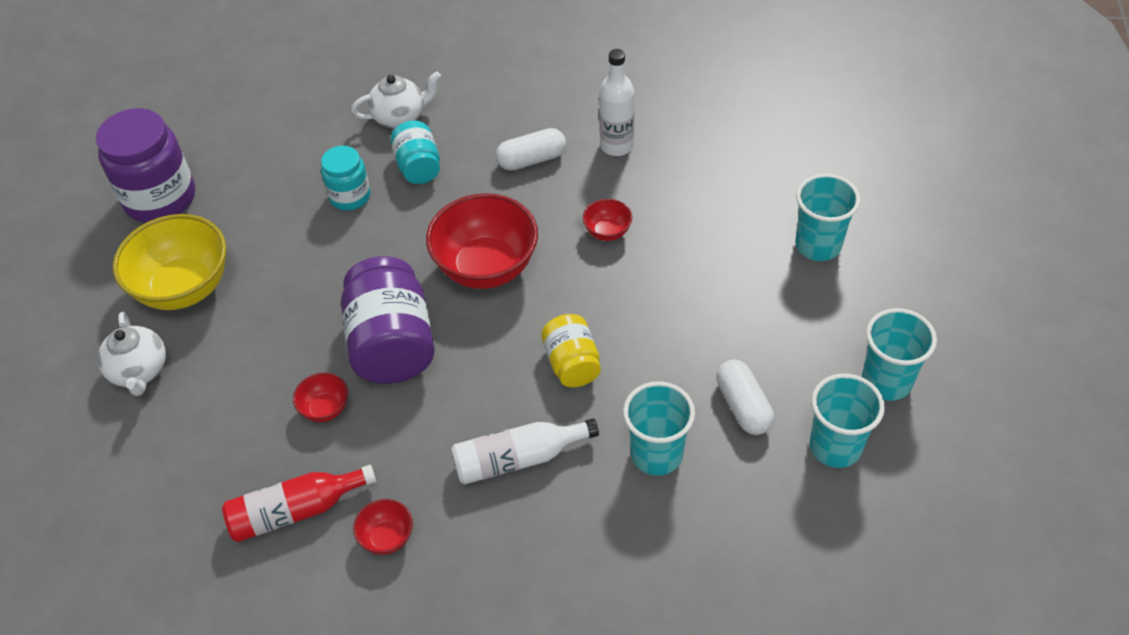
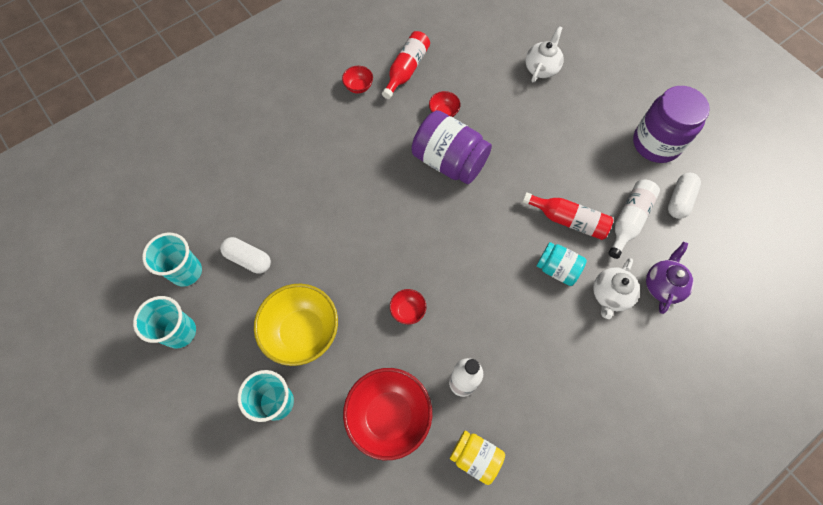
camera: 135 degrees right, 15 degrees up
white teapot [98,312,166,396] -> white teapot turned 90 degrees clockwise [525,26,564,82]
yellow bowl [113,214,226,310] -> yellow bowl moved to [254,284,338,366]
turquoise jar [321,146,370,211] -> red bottle [523,192,613,240]
red bowl [426,193,538,289] -> red bowl moved to [343,368,432,460]
white bottle [451,418,599,485] -> white bottle moved to [608,180,660,259]
white capsule [496,128,566,171] -> white capsule moved to [668,173,701,219]
yellow jar [541,314,601,387] -> yellow jar moved to [450,431,505,485]
turquoise cup [623,381,695,476] -> none
none -> purple teapot [646,242,694,314]

